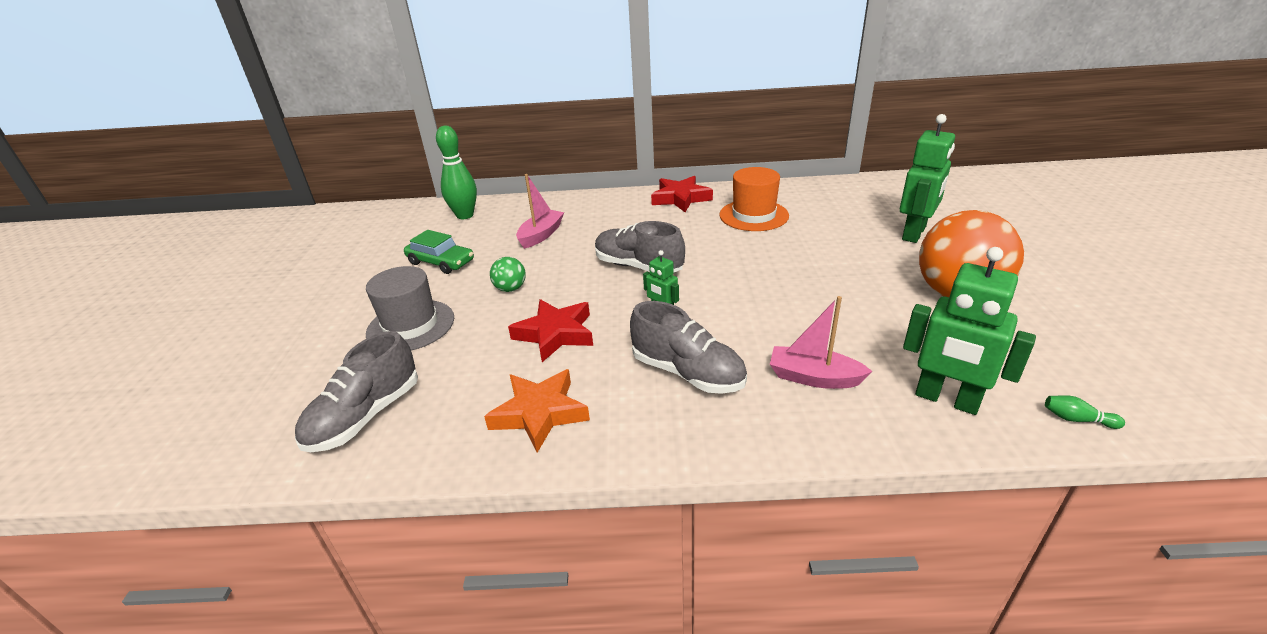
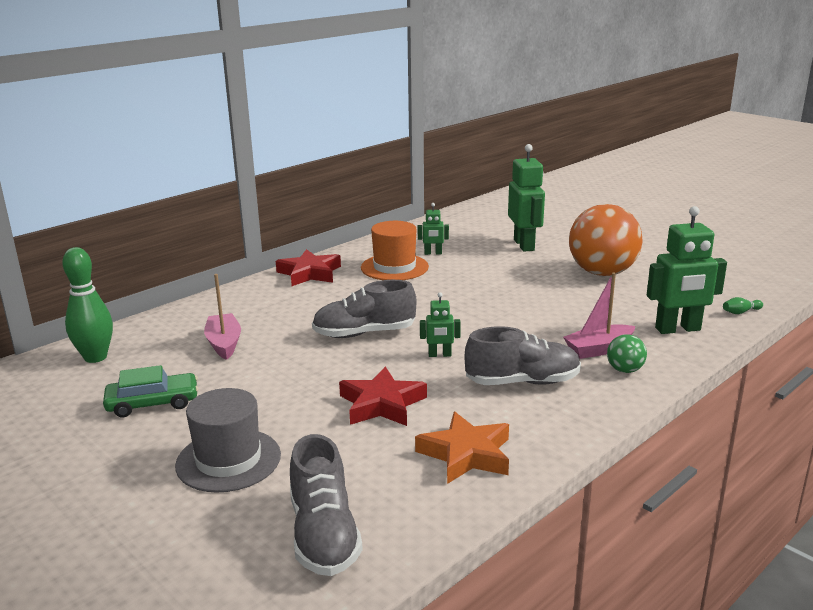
camera: 45 degrees left, 10 degrees down
green ball [490,257,526,292] -> green ball moved to [607,334,647,373]
none -> green robot [418,203,449,255]

